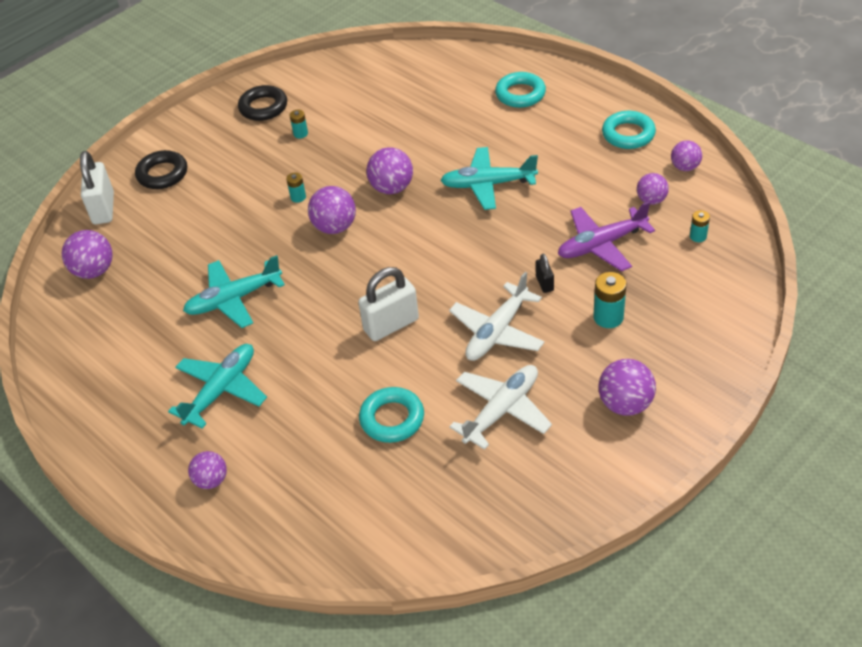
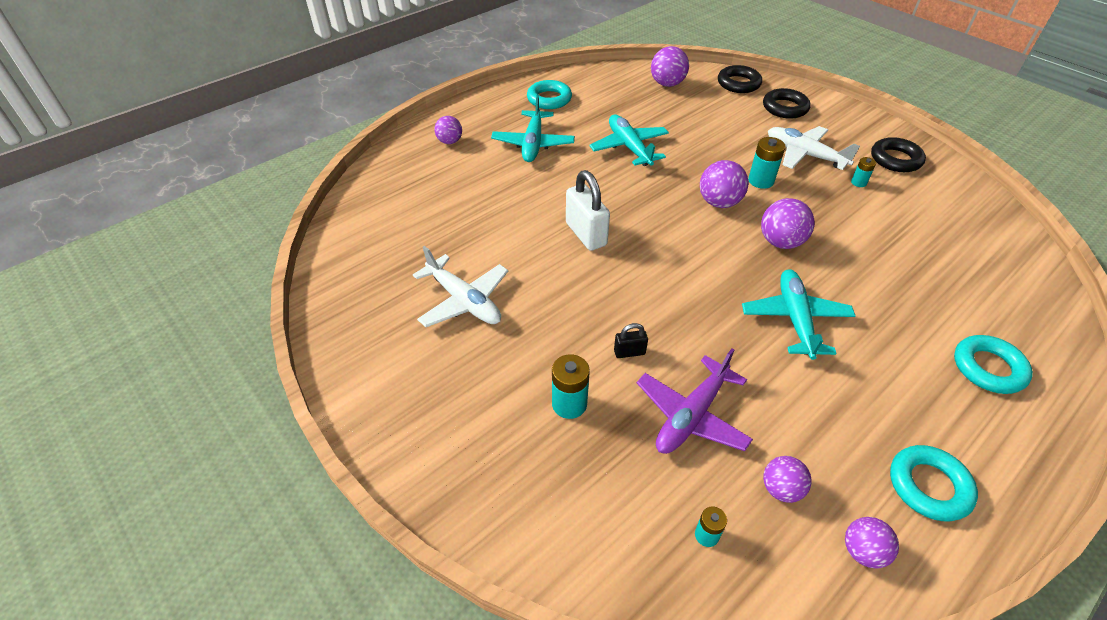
camera: 90 degrees right, 0 degrees up
white padlock [80,151,114,225] -> black ring [718,65,762,93]
turquoise plane [168,344,267,428] -> turquoise plane turned 60 degrees clockwise [491,95,575,162]
turquoise battery [286,172,306,203] -> turquoise battery [748,137,786,189], size x1.69
turquoise ring [359,387,424,443] -> turquoise ring moved to [527,80,572,109]
white plane [449,272,545,361] -> white plane moved to [768,126,860,170]
purple plane [558,201,655,272] -> purple plane turned 120 degrees counterclockwise [637,348,753,454]
purple ball [599,359,656,416] -> none

